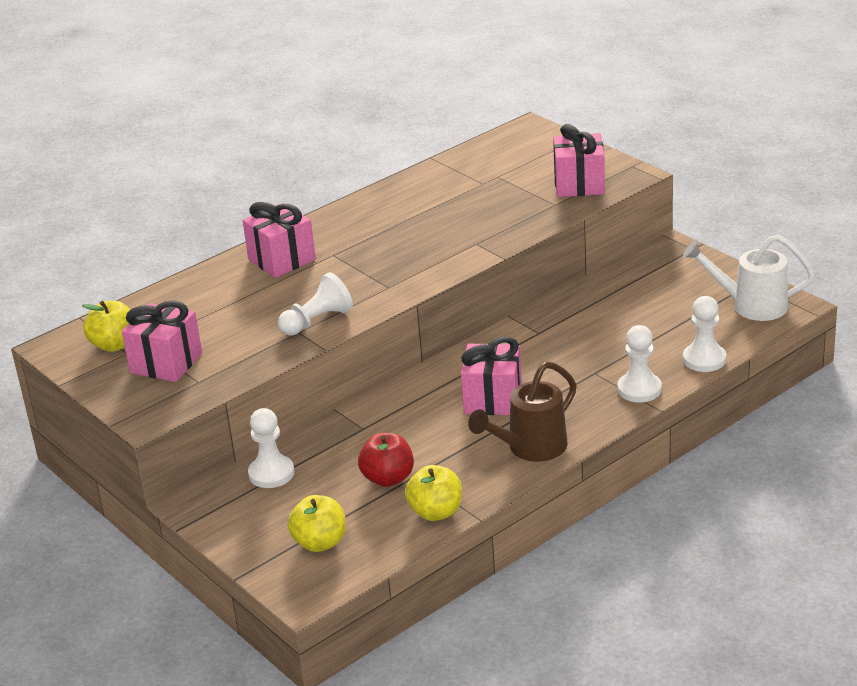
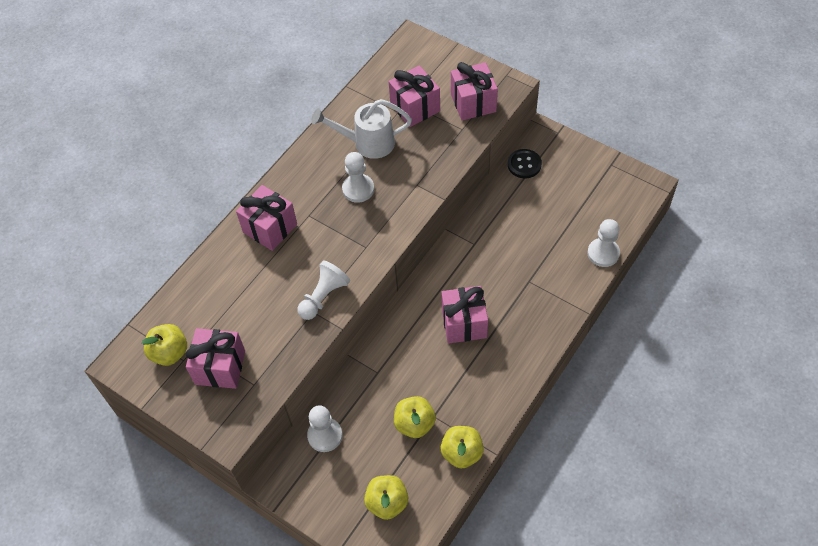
camera: 15 degrees left, 25 degrees up
red apple [358,433,414,487] -> yellow apple [394,396,436,438]
brown watering can [468,361,577,462] -> none
white pawn [618,325,662,402] -> white pawn moved to [342,152,374,203]
white watering can [683,235,815,321] -> white watering can moved to [311,99,412,159]
none -> pink gift [389,66,440,127]
none -> black button [508,149,542,178]

